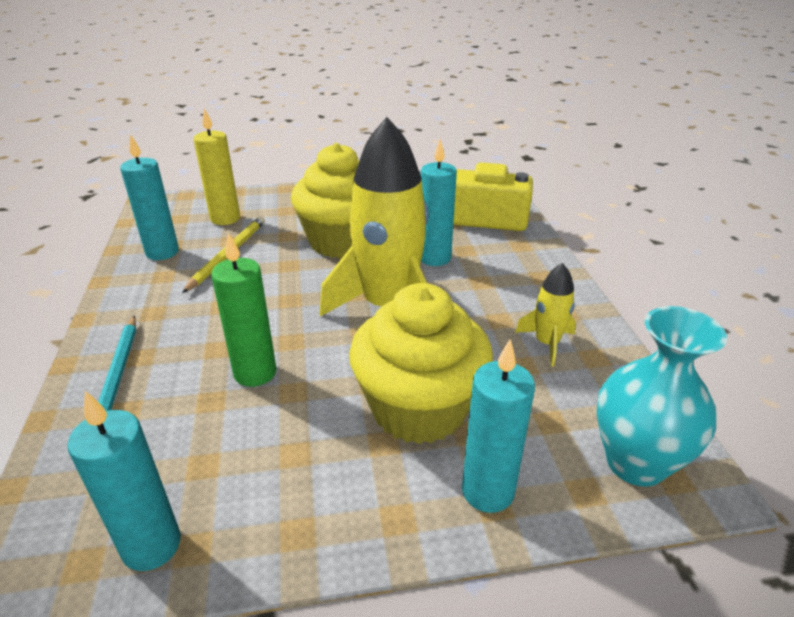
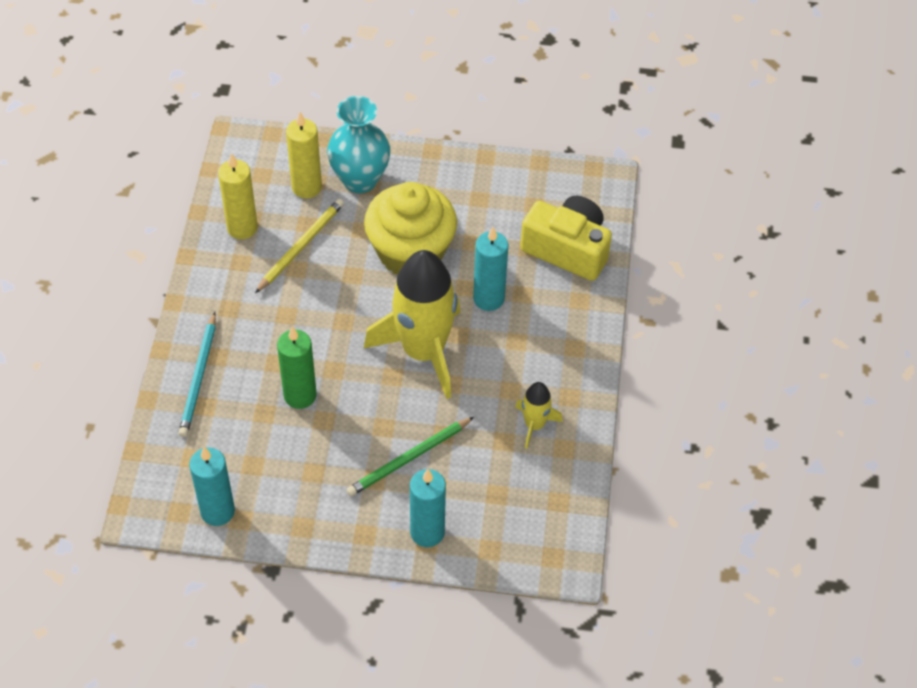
camera: 15 degrees right, 20 degrees up
turquoise candle [120,134,179,260] -> yellow candle [218,153,258,239]
yellow cupcake [349,283,493,444] -> green pencil [346,417,474,496]
turquoise vase [596,306,727,487] -> turquoise vase moved to [327,96,390,193]

